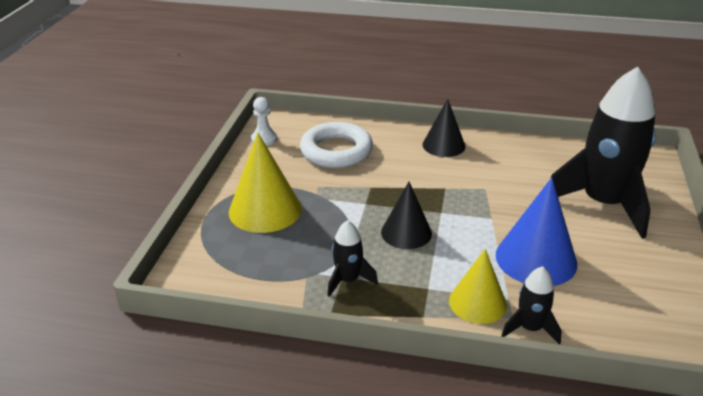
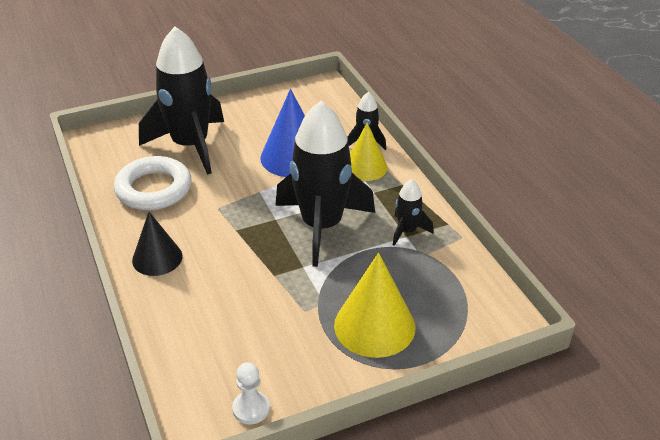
camera: 125 degrees left, 5 degrees up
white ring [300,122,373,168] -> white ring moved to [114,156,192,210]
black cone [381,182,432,249] -> black rocket [275,101,375,267]

